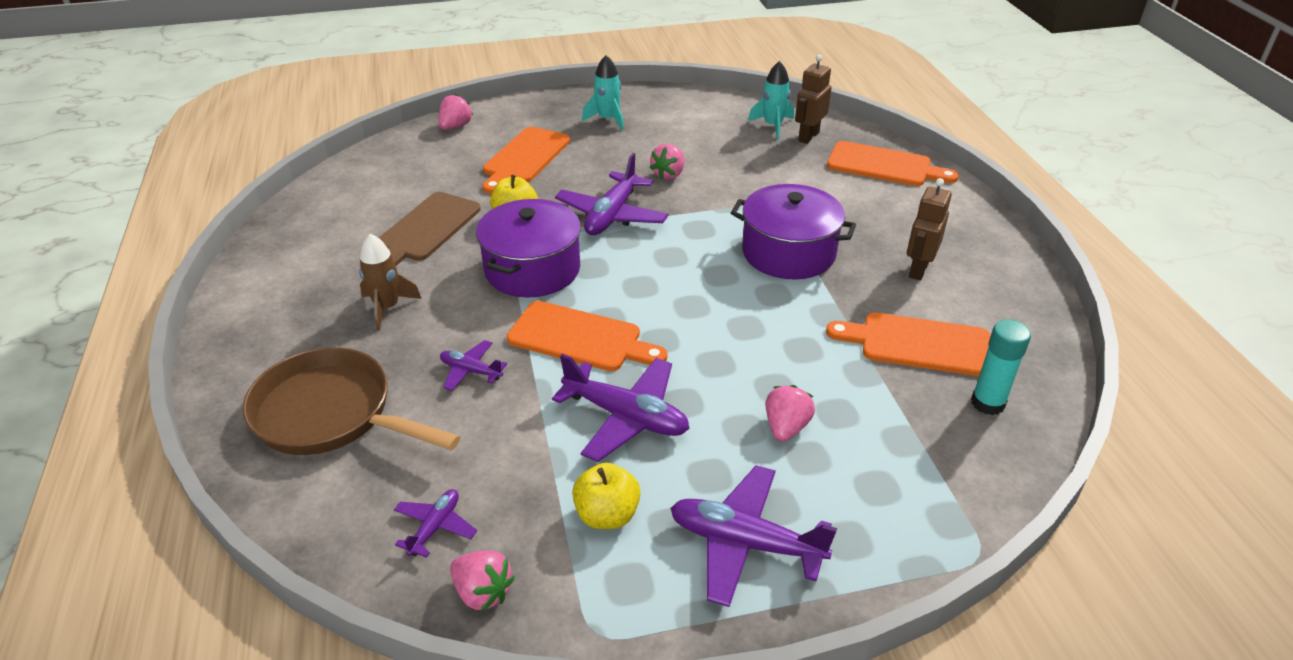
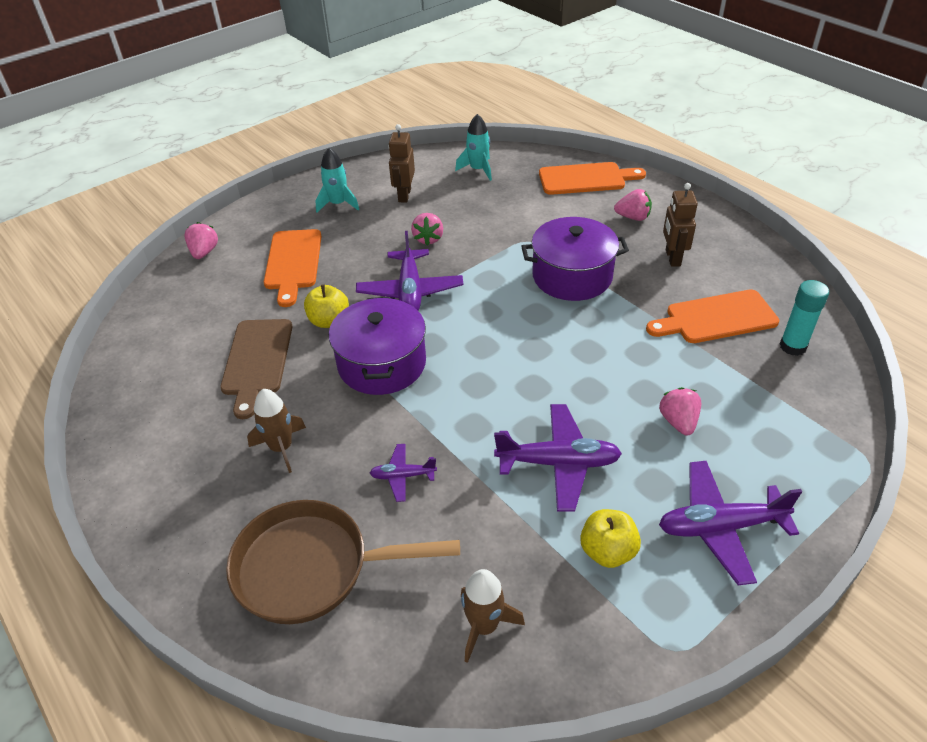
camera: 25 degrees left, 5 degrees up
purple plane [394,489,477,558] -> brown rocket [461,569,525,663]
pink strawberry [450,550,515,611] -> pink strawberry moved to [614,189,652,221]
orange cutting board [507,301,667,371] -> none
brown robot [795,54,831,144] -> brown robot moved to [388,124,415,203]

